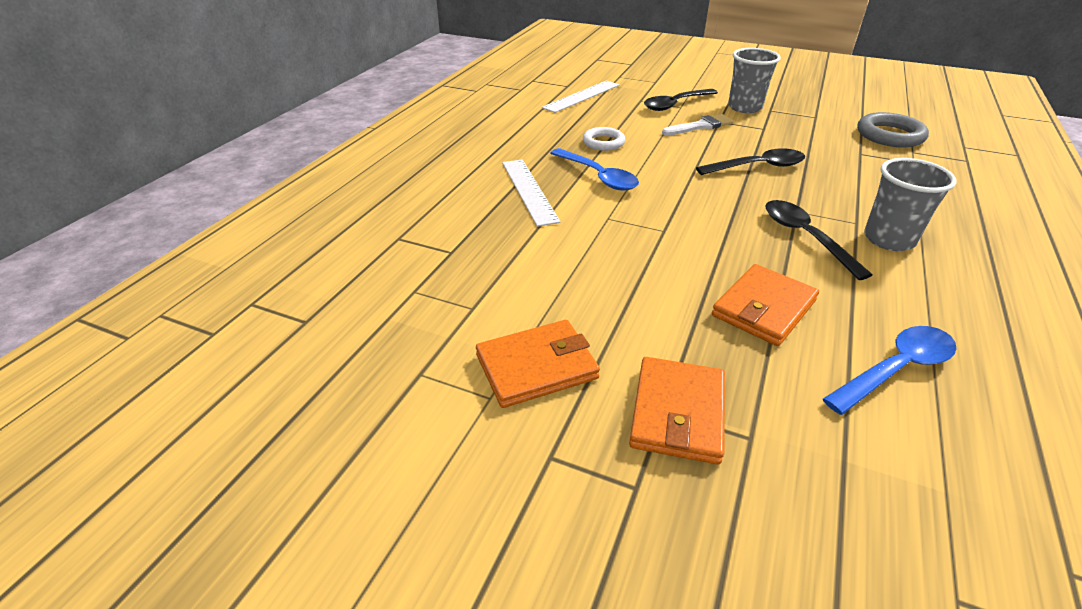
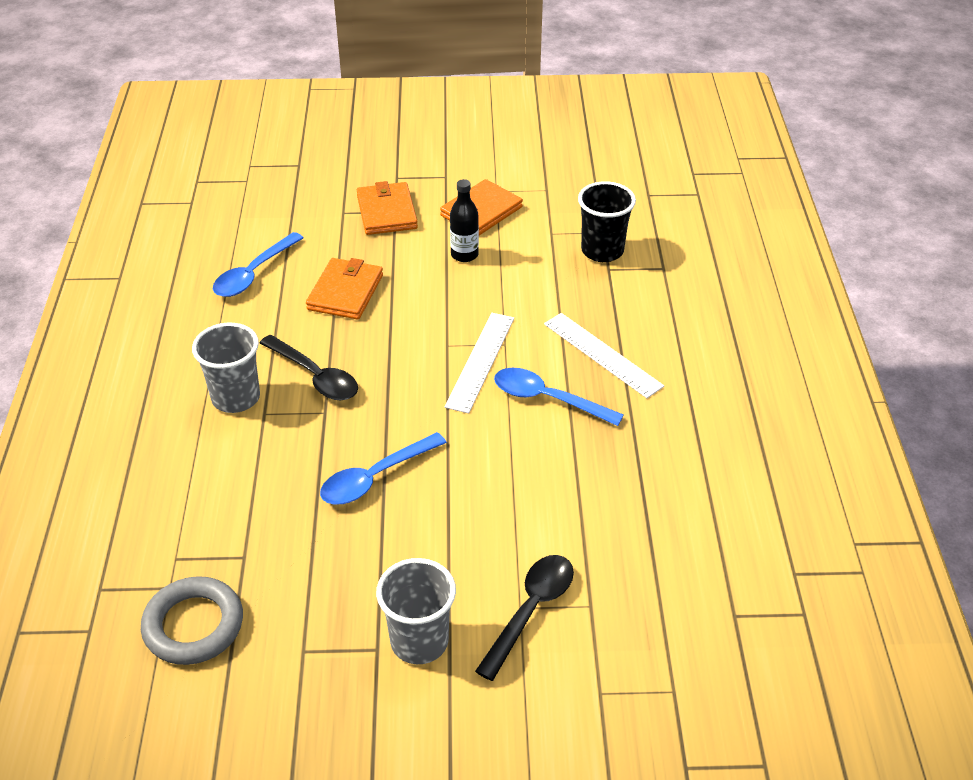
camera: 155 degrees right, 5 degrees up
white ruler [542,81,619,113] -> white ruler moved to [445,313,514,413]
white ring [583,127,625,151] -> none
white brush [662,114,733,135] -> none
black spoon [696,148,805,175] -> blue spoon [320,432,447,504]
none -> black bottle [450,179,479,262]
none -> black cup [578,181,636,262]

